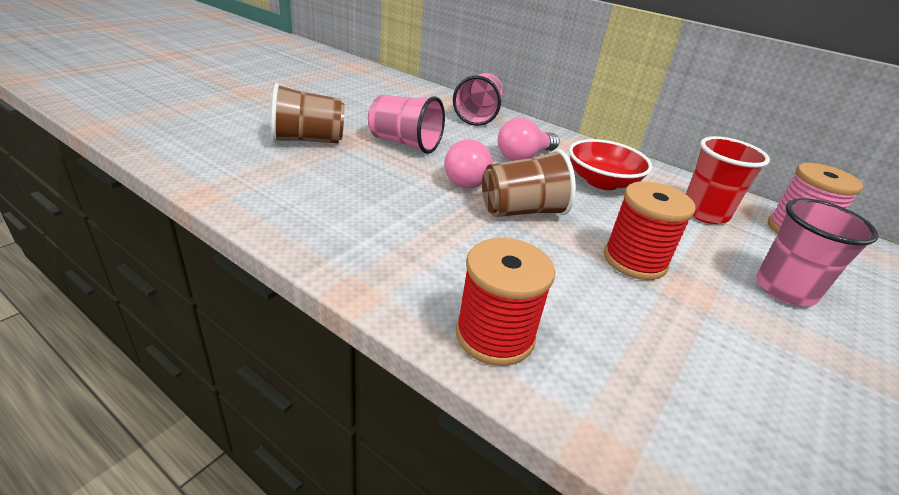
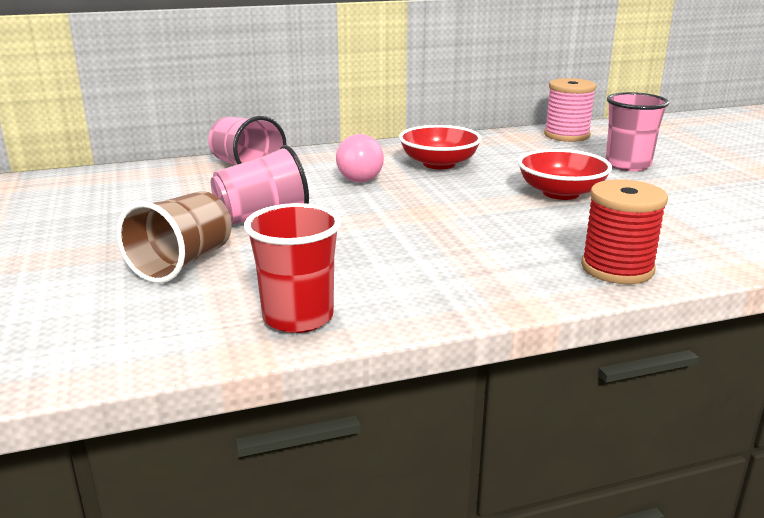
camera: 50 degrees left, 10 degrees down
pink light bulb [444,139,493,188] -> none
brown cup [482,149,576,217] -> none
red spool [604,181,696,280] -> red bowl [518,149,612,200]
red cup [686,136,770,224] -> red cup moved to [244,203,341,333]

